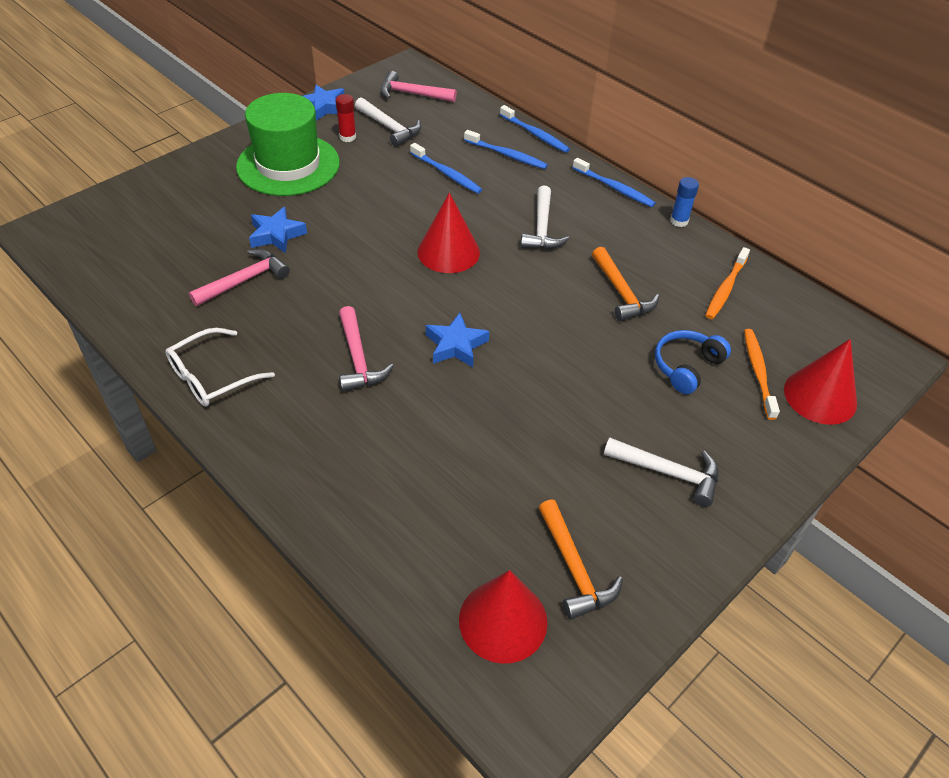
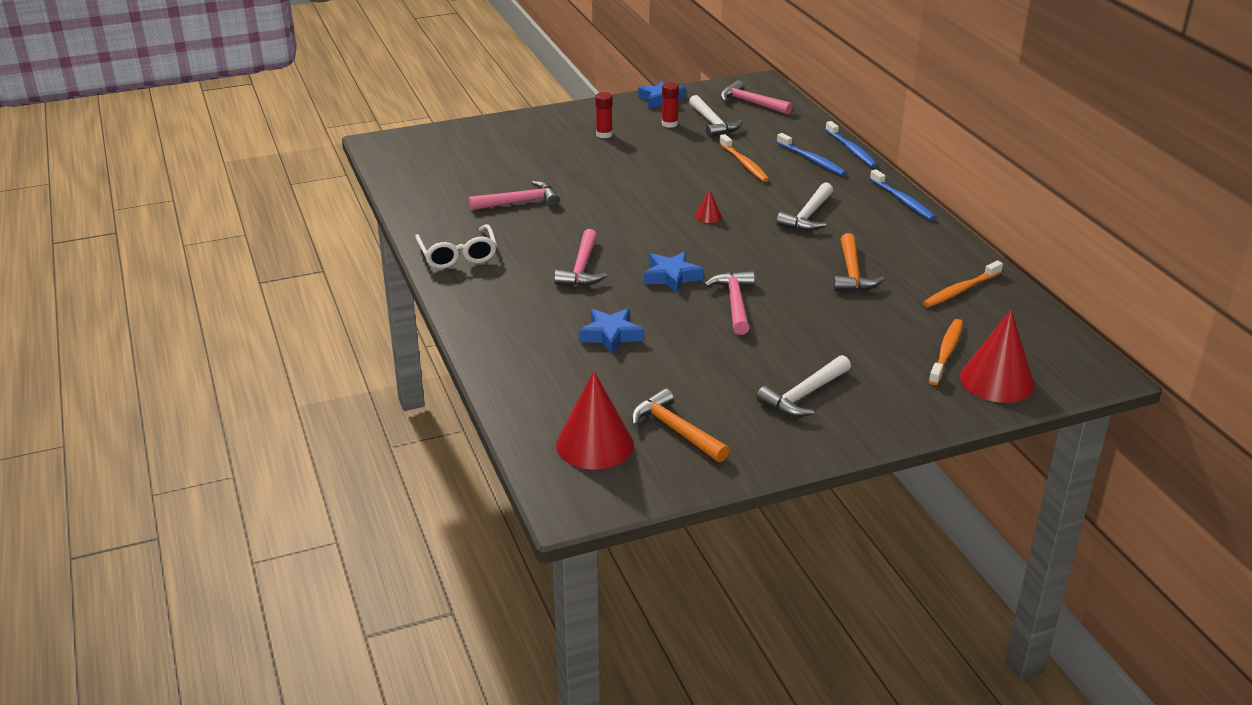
camera: 25 degrees right, 15 degrees down
white glasses [165,328,275,406] -> white glasses turned 90 degrees counterclockwise [415,224,497,269]
green hat [236,93,340,196] -> red glue stick [595,92,613,138]
blue star [249,207,307,253] -> blue star moved to [579,308,644,354]
blue toothbrush [410,143,482,194] -> orange toothbrush [719,134,769,182]
red cone [417,193,480,273] -> red cone [695,189,722,223], size x0.44
orange hammer [539,499,623,620] -> orange hammer turned 135 degrees clockwise [631,388,730,462]
white hammer [604,437,719,507] -> white hammer turned 90 degrees clockwise [757,355,851,417]
blue headphones [655,330,731,394] -> none
blue glue stick [670,177,699,227] -> none
none -> pink hammer [704,271,755,335]

